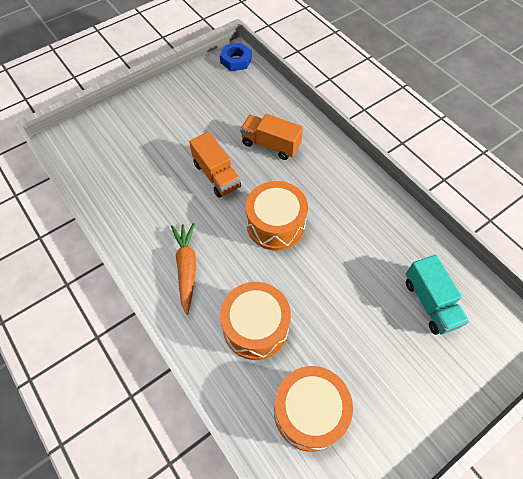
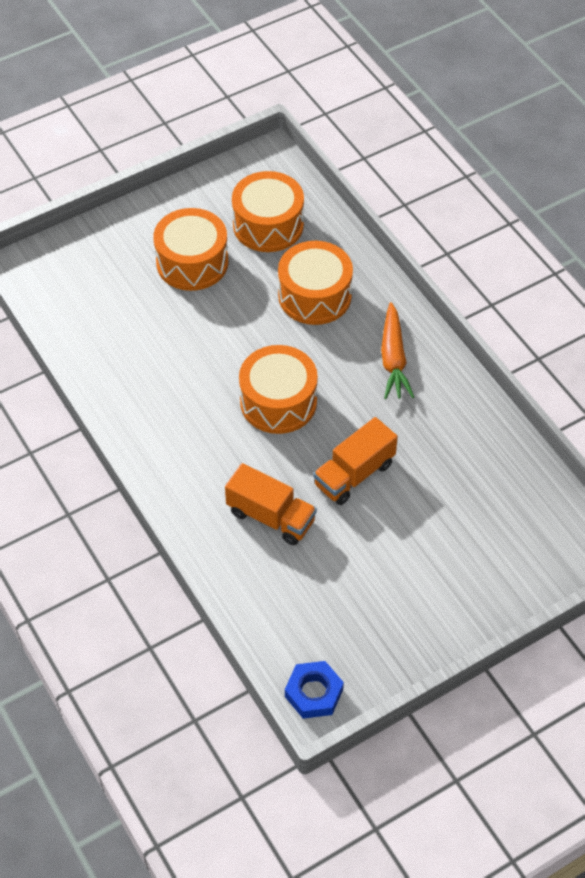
camera: 175 degrees left, 5 degrees down
orange truck [189,132,241,198] -> orange truck turned 105 degrees counterclockwise [313,417,398,505]
turquoise truck [406,255,469,335] -> none
none -> orange drum [153,208,228,291]

